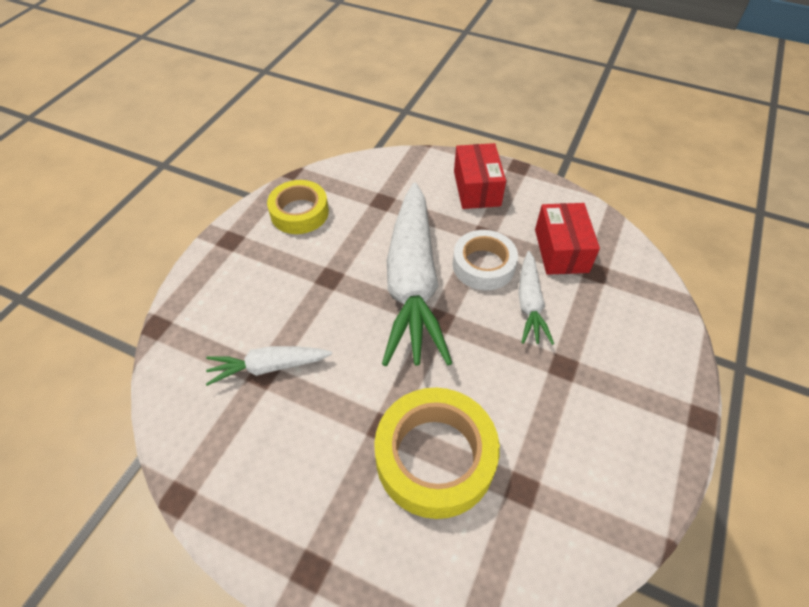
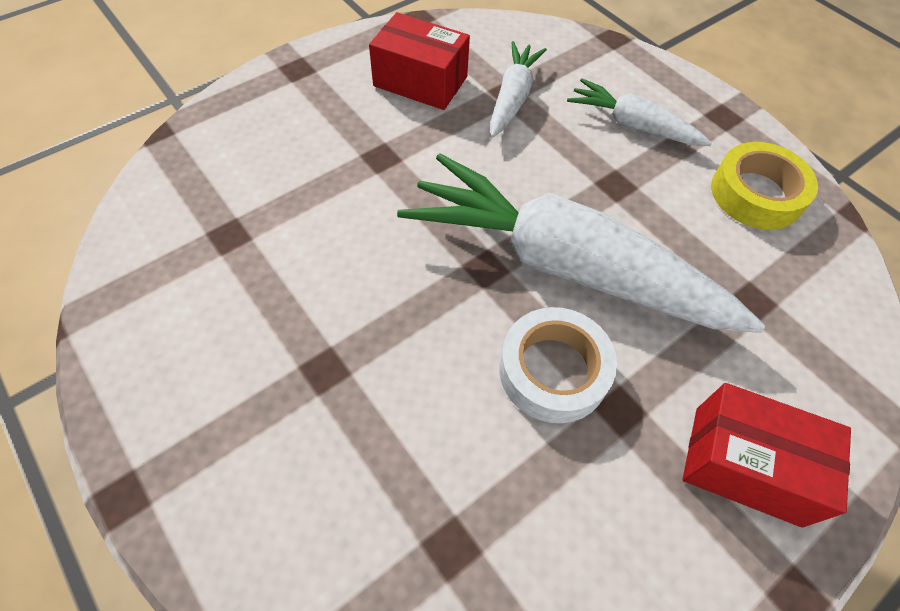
camera: 115 degrees right, 5 degrees up
yellow tape [374,388,500,519] -> none
white carrot [518,251,554,345] -> white carrot moved to [567,78,712,146]
red box [535,203,600,275] -> red box moved to [369,12,470,110]

